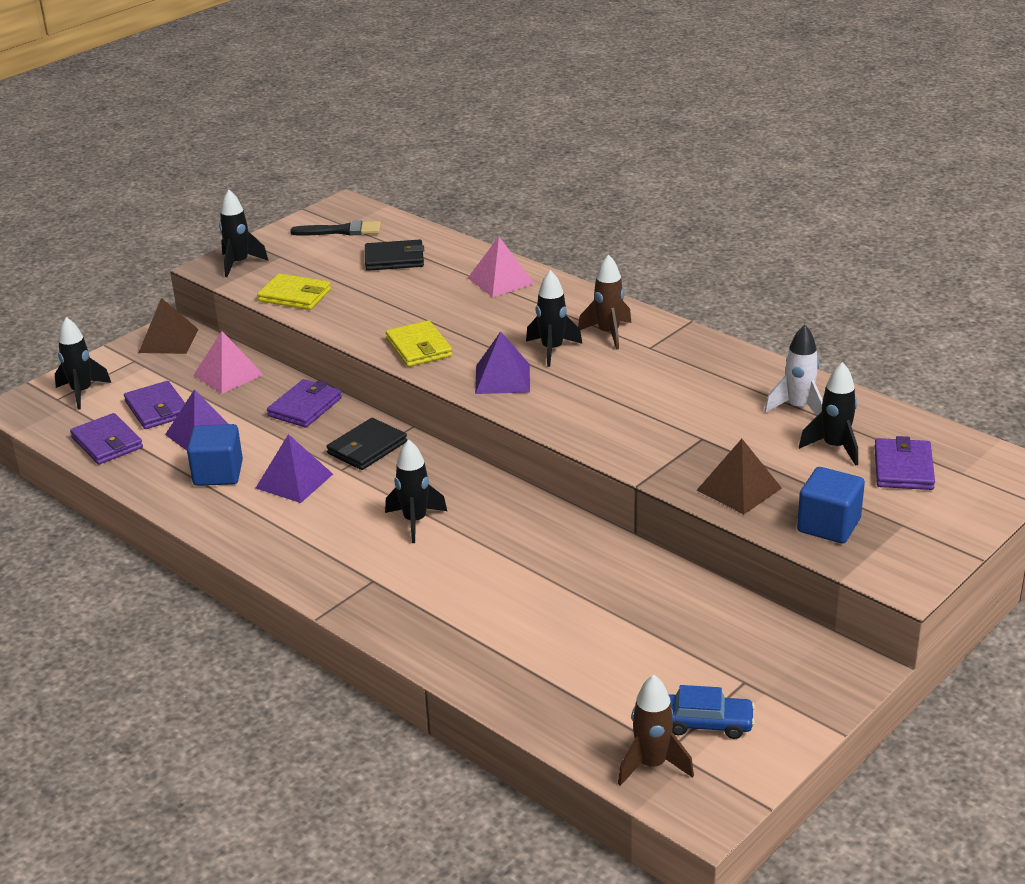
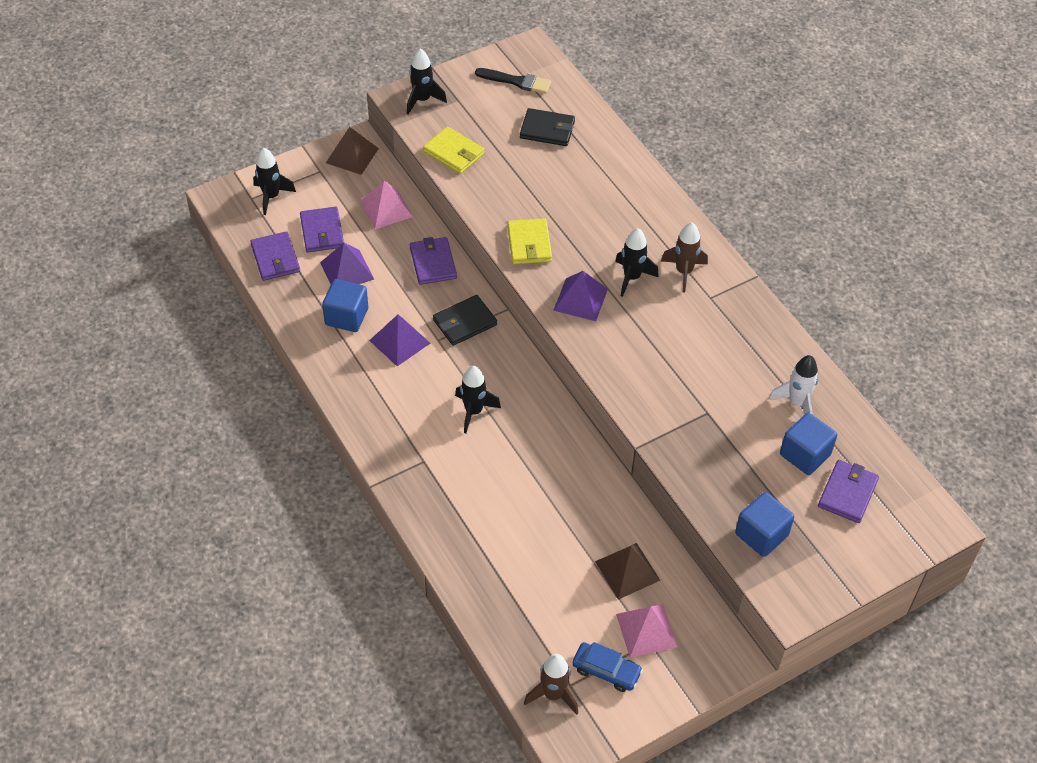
camera: 15 degrees right, 20 degrees up
purple wallet [267,379,342,427] -> purple wallet turned 60 degrees counterclockwise [410,237,457,285]
pink pyramid [468,237,535,297] -> pink pyramid moved to [616,604,677,657]
brown pyramid [697,439,782,514] -> brown pyramid moved to [595,543,661,600]
black rocket [799,362,858,466] -> blue cube [780,413,837,475]

